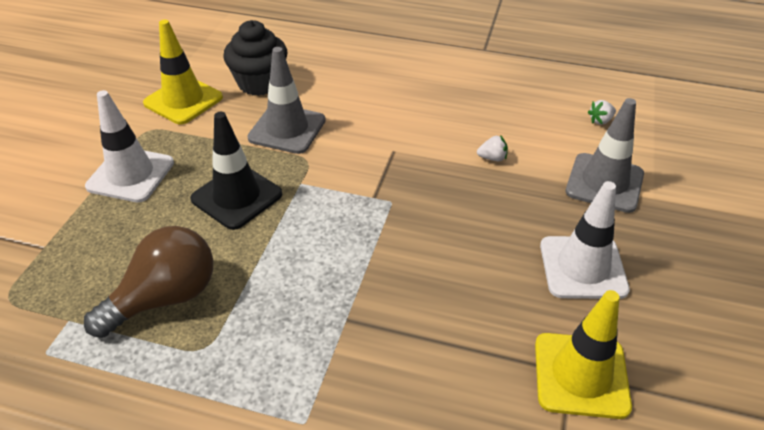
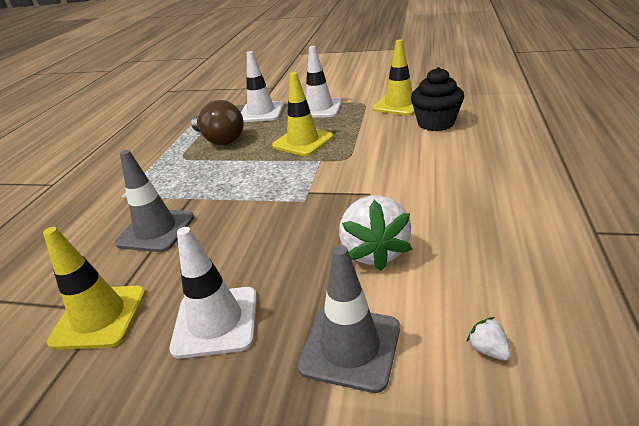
camera: 90 degrees right, 10 degrees down
black traffic cone [190,112,282,230] -> yellow traffic cone [272,72,333,156]
grey traffic cone [247,47,326,154] -> grey traffic cone moved to [115,150,194,252]
white strawberry [477,135,508,161] -> white strawberry [339,195,412,271], size x2.48
none -> white traffic cone [241,51,284,122]

